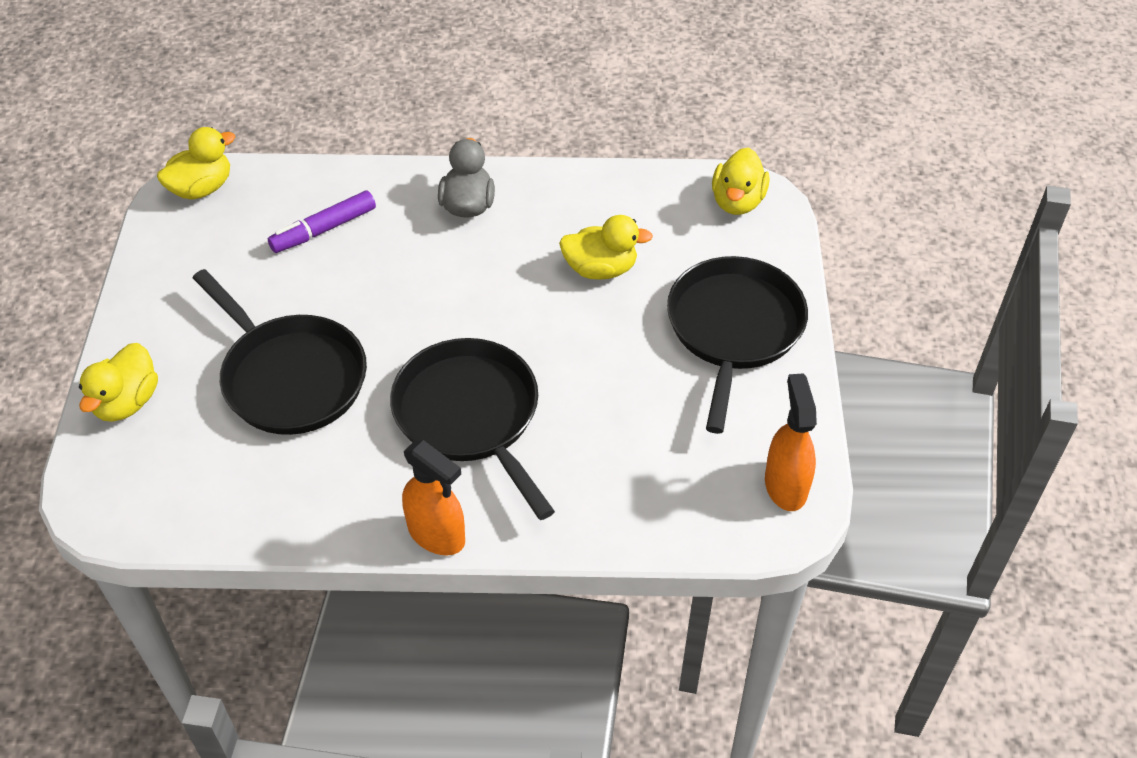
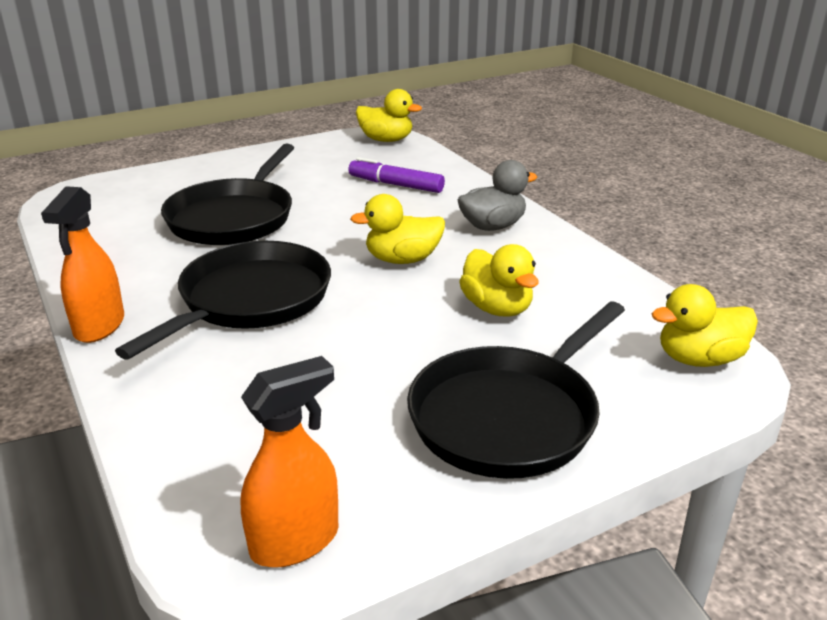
camera: 60 degrees right, 20 degrees down
yellow duck [79,343,158,422] -> yellow duck moved to [350,194,445,264]
black pan [667,256,808,434] -> black pan turned 150 degrees clockwise [407,302,625,479]

